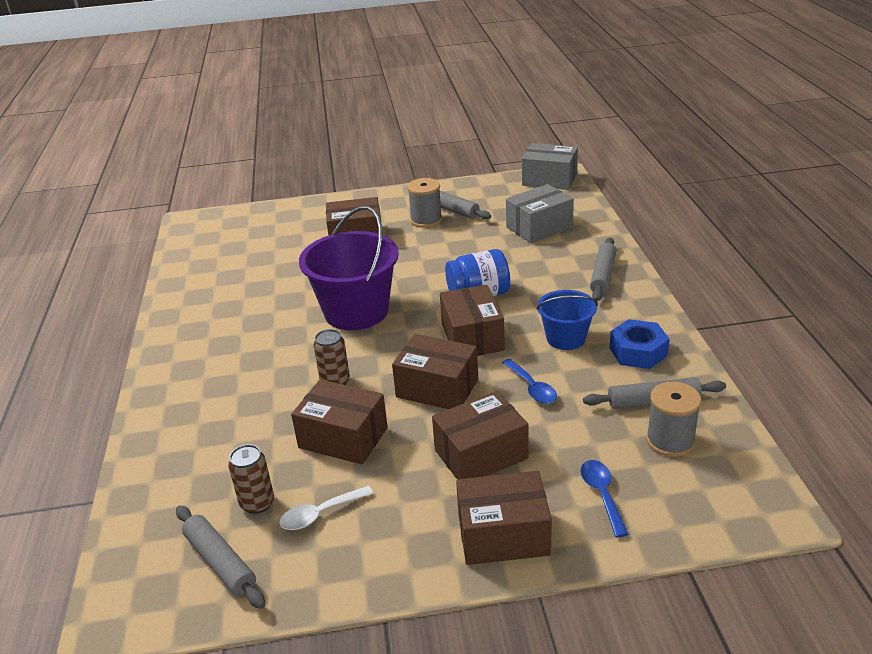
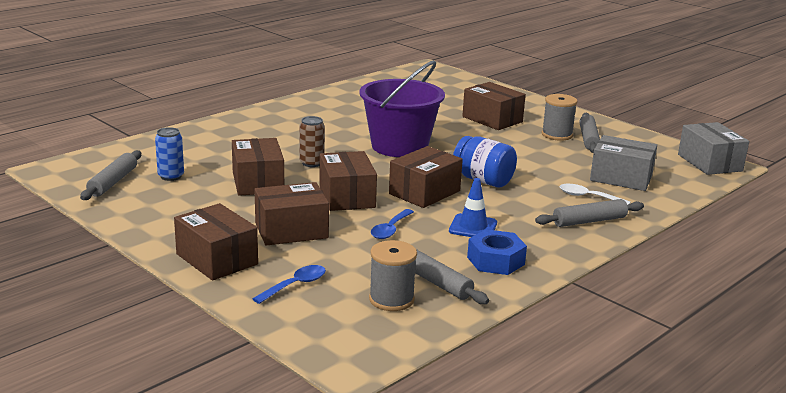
camera: 50 degrees right, 10 degrees down
brown can [228,444,274,514] -> blue can [155,127,184,181]
white spoon [279,486,374,530] -> white spoon moved to [560,184,630,205]
brown box [432,391,528,479] -> brown box turned 45 degrees counterclockwise [255,182,329,246]
blue bucket [536,290,598,350] -> blue traffic cone [449,178,497,237]

